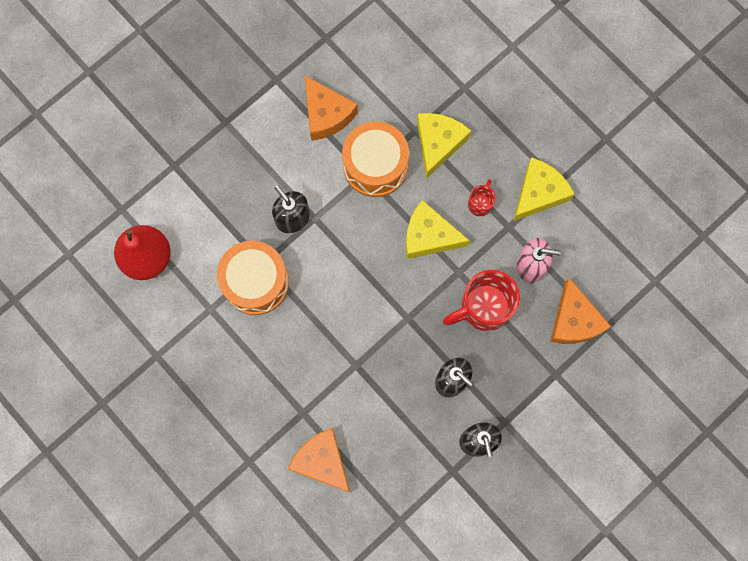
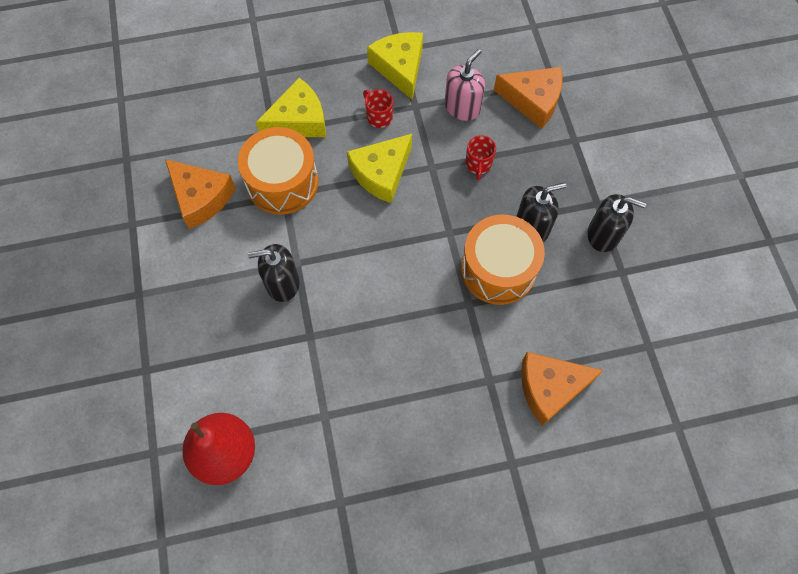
camera: 60 degrees left, 10 degrees down
orange drum [217,241,289,315] -> orange drum moved to [461,215,545,305]
orange cheese [305,76,358,141] -> orange cheese turned 45 degrees clockwise [165,159,236,229]
yellow cheese [417,113,471,179] -> yellow cheese turned 105 degrees clockwise [256,78,326,137]
red mug [443,270,520,331] -> red mug [466,135,496,180], size x0.50

